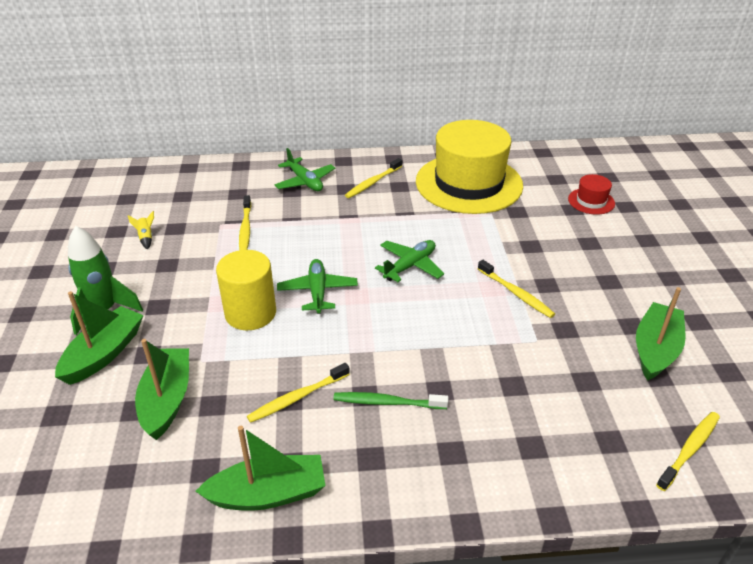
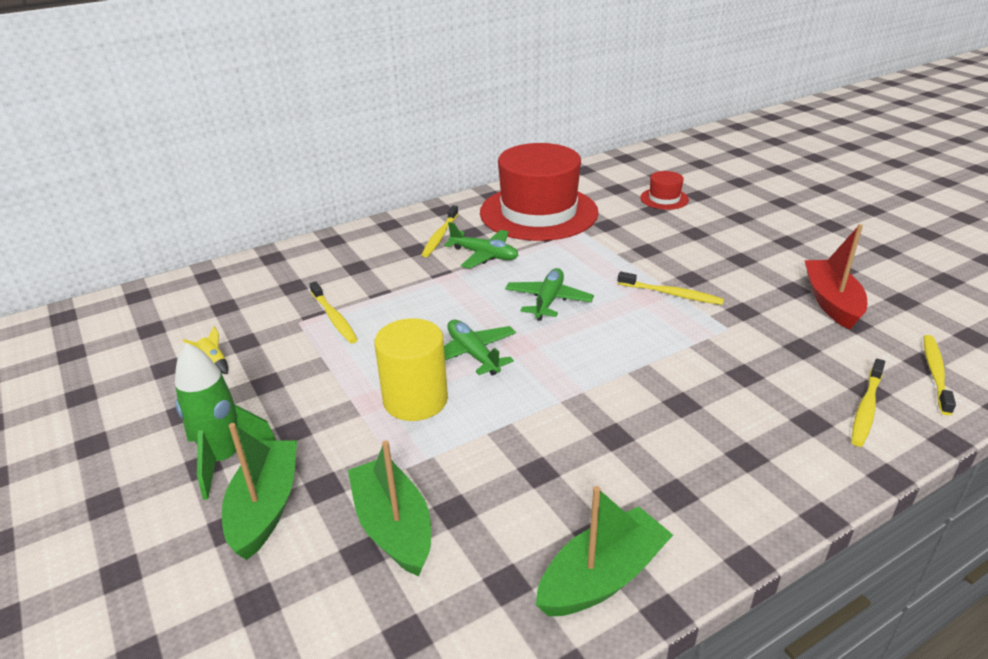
camera: 25 degrees left, 5 degrees down
yellow toothbrush [247,363,350,423] -> yellow toothbrush moved to [851,358,885,447]
green plane [274,148,335,191] -> green plane moved to [444,222,518,269]
green toothbrush [333,392,448,409] -> none
yellow hat [416,120,523,214] -> red hat [480,143,599,241]
green boat [636,287,686,381] -> red boat [805,224,867,330]

